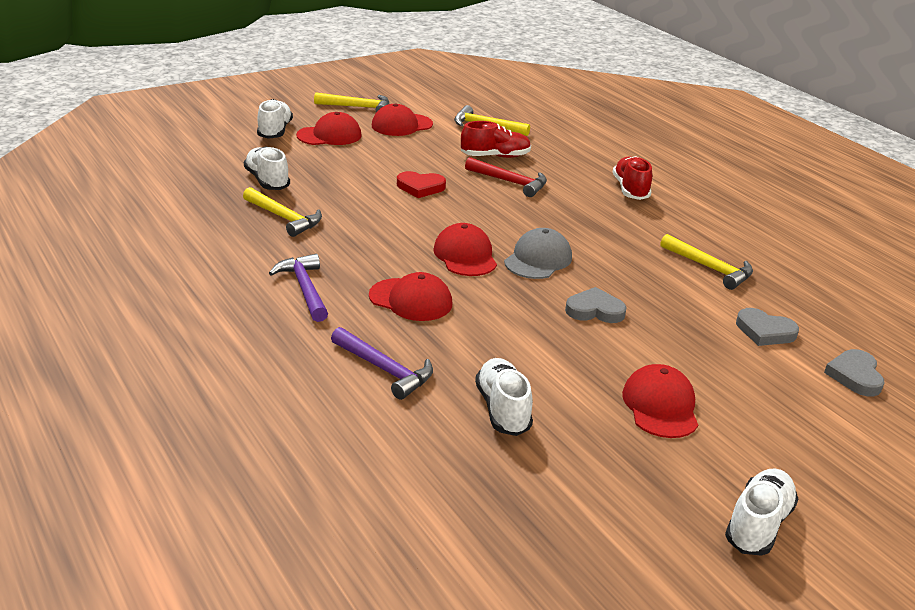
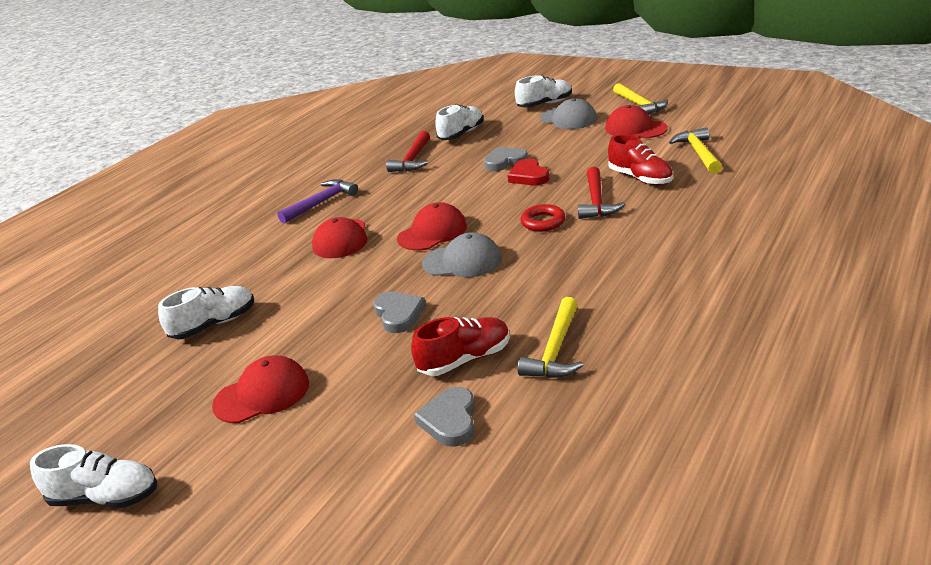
camera: 70 degrees right, 0 degrees up
yellow hammer [243,187,322,237] -> red hammer [386,131,430,172]
red cap [296,112,362,145] -> grey cap [540,98,597,129]
purple hammer [331,327,433,400] -> none
red shoe [613,156,652,200] -> red shoe moved to [411,317,510,376]
grey heart [824,349,884,396] -> grey heart moved to [484,147,528,171]
none -> red ring [520,204,565,232]

